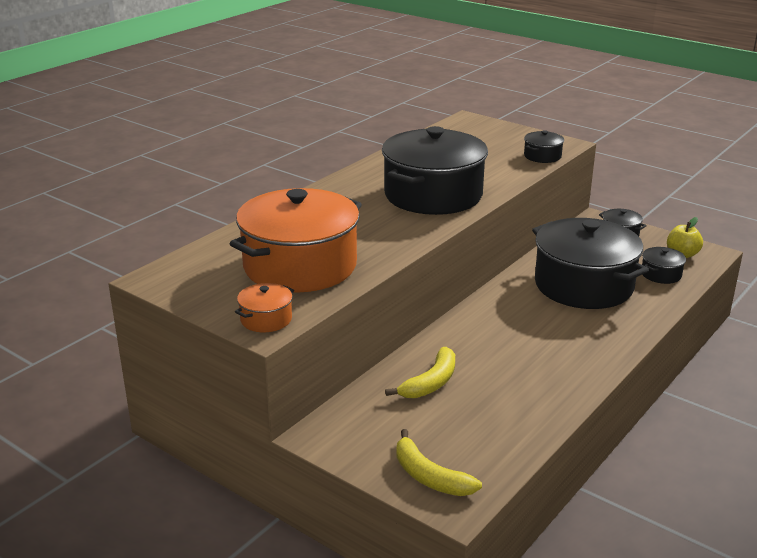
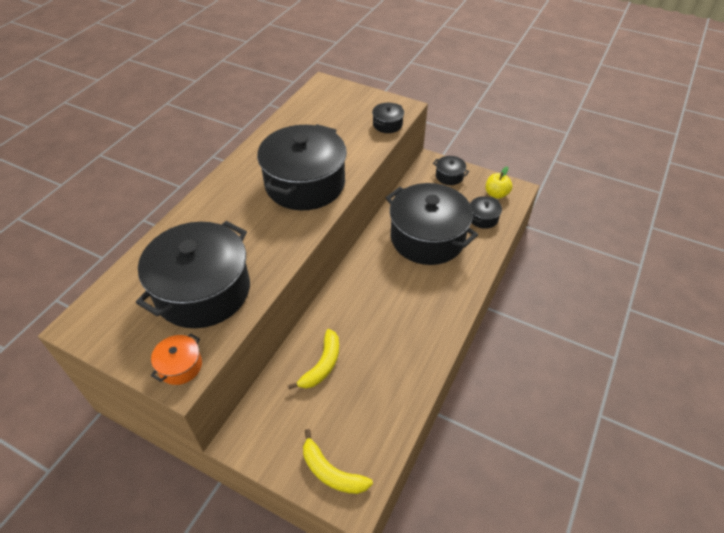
camera: 10 degrees left, 20 degrees up
orange pot [230,188,362,293] -> black pot [136,221,250,328]

